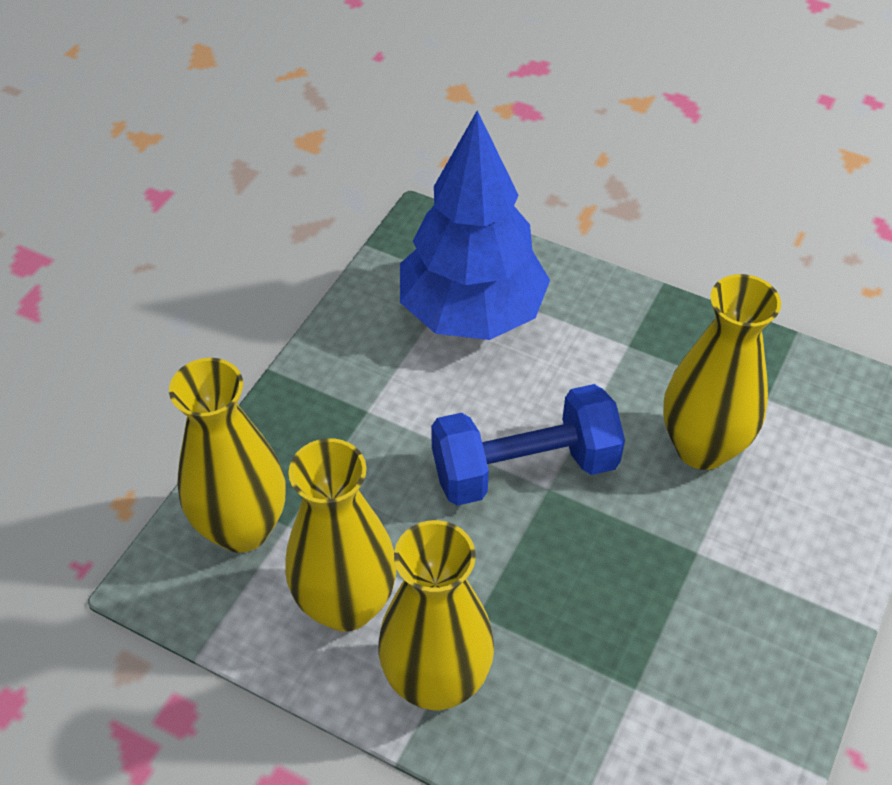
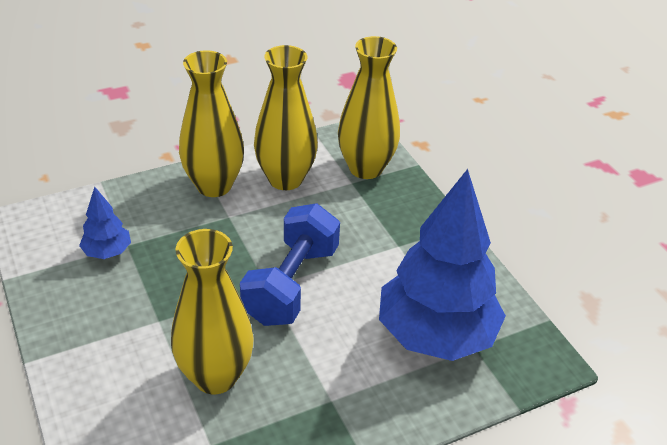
camera: 125 degrees right, 10 degrees down
none -> blue tree [79,187,131,259]

